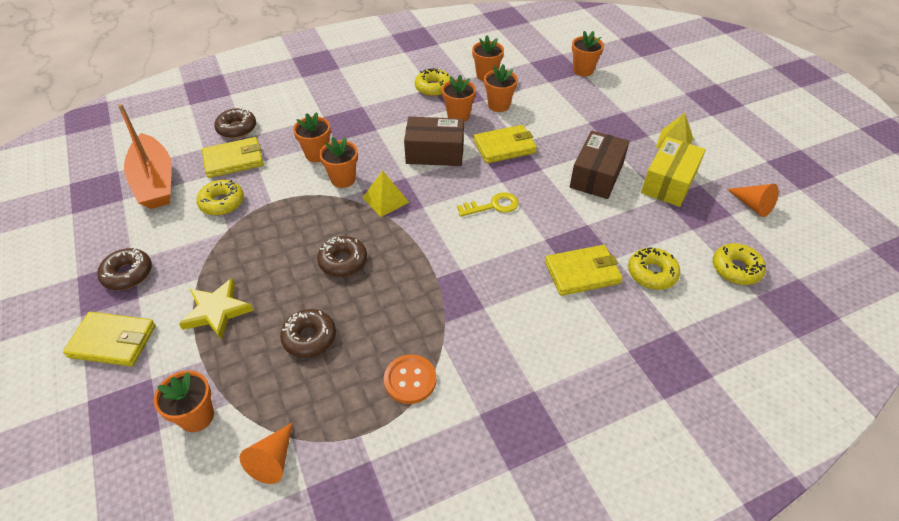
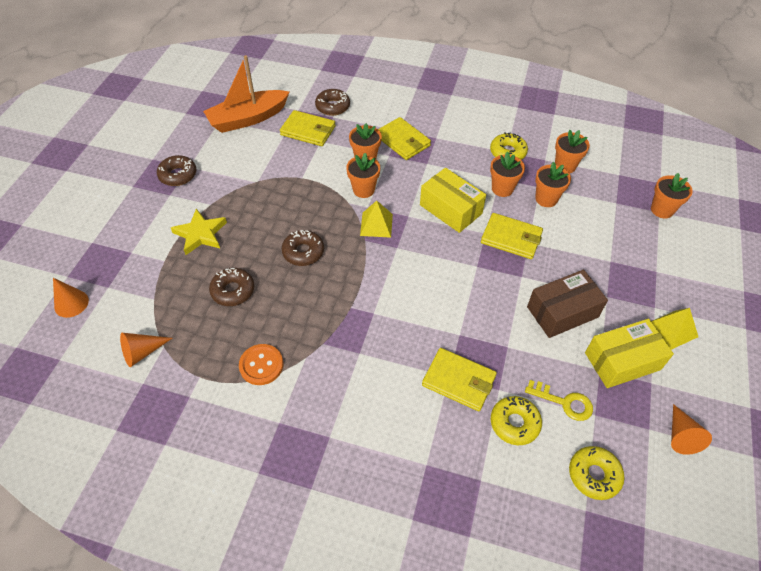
camera: 40 degrees right, 5 degrees up
yellow wallet [63,312,156,367] -> yellow wallet moved to [378,117,431,160]
orange boat [118,104,172,209] -> orange boat turned 45 degrees clockwise [203,55,289,133]
orange flower pot [154,370,214,432] -> none
yellow donut [196,180,244,215] -> none
brown box [404,117,464,166] -> yellow box [420,168,486,233]
yellow key [457,192,519,217] -> yellow key moved to [525,380,593,421]
none -> orange cone [53,278,89,318]

